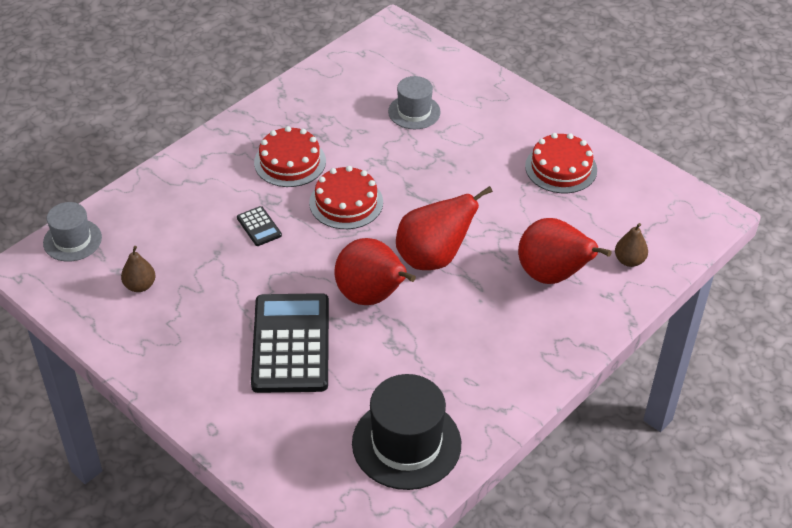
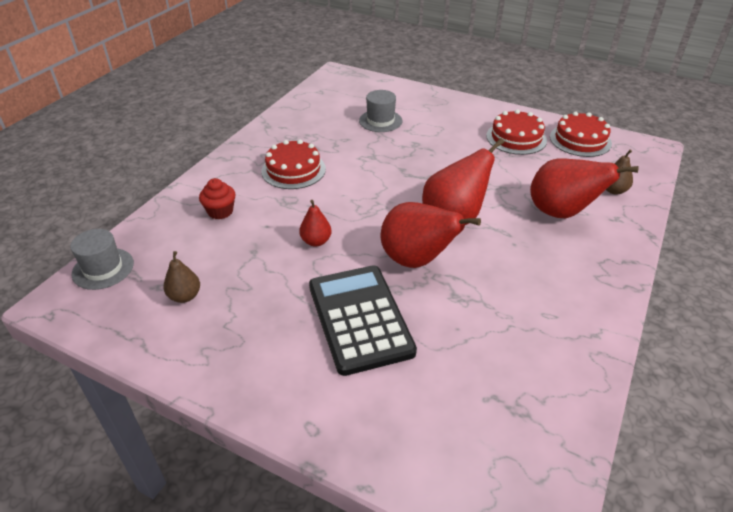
camera: 15 degrees left, 5 degrees down
black calculator [237,206,282,246] -> none
red cake [309,166,383,229] -> red cake moved to [550,112,612,157]
black hat [352,374,461,490] -> none
none -> red cupcake [199,178,235,220]
none -> red pear [299,200,331,246]

